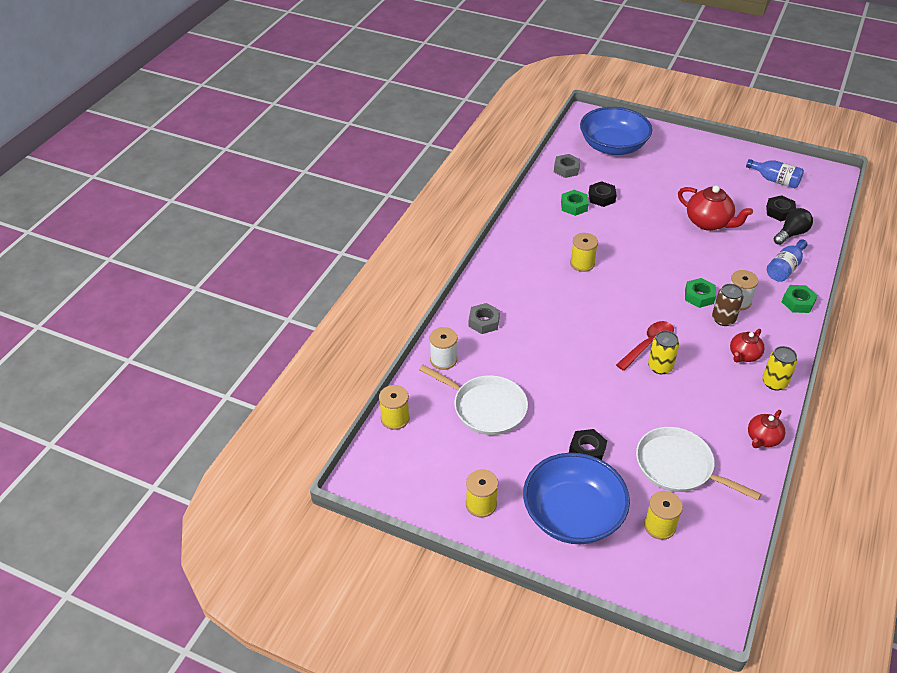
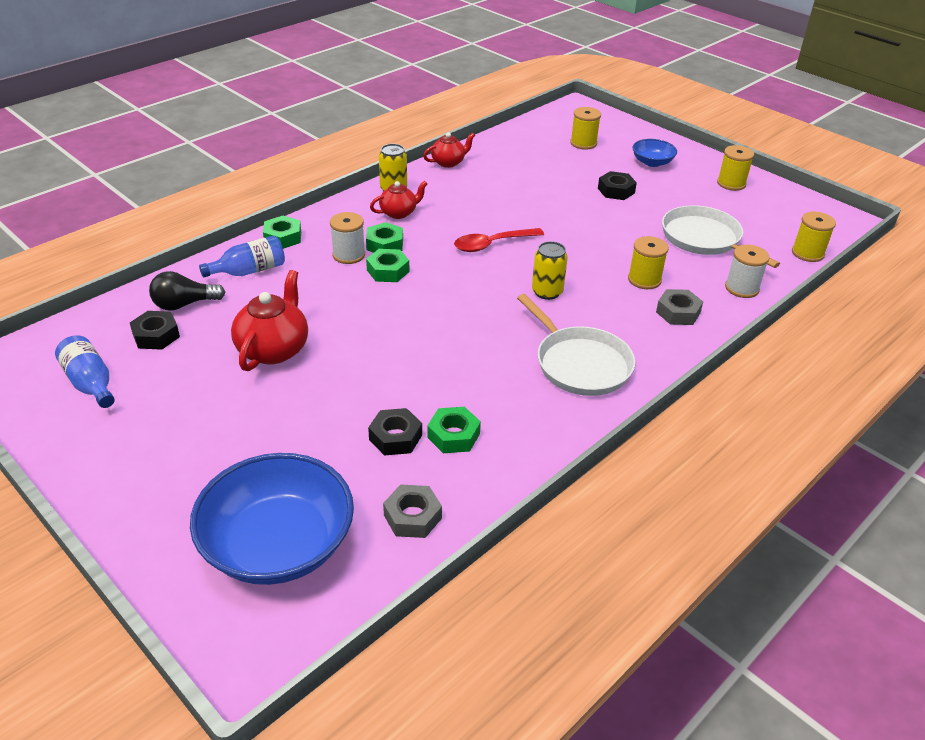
camera: 160 degrees left, 5 degrees down
blue bowl [523,453,630,544] -> blue bowl [632,139,677,167], size x0.49
yellow spool [570,233,598,272] -> yellow spool moved to [628,236,669,289]
white pan [636,427,761,500] -> white pan moved to [517,294,635,396]
yellow can [648,330,679,374] -> yellow can moved to [532,241,568,300]
red teapot [678,185,753,231] -> red teapot turned 45 degrees clockwise [231,270,308,371]
brown can [712,284,744,326] -> green nut [366,222,403,253]

